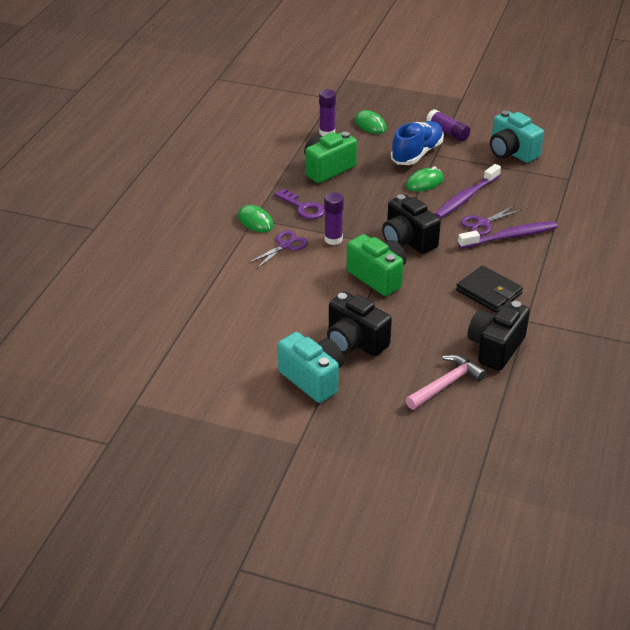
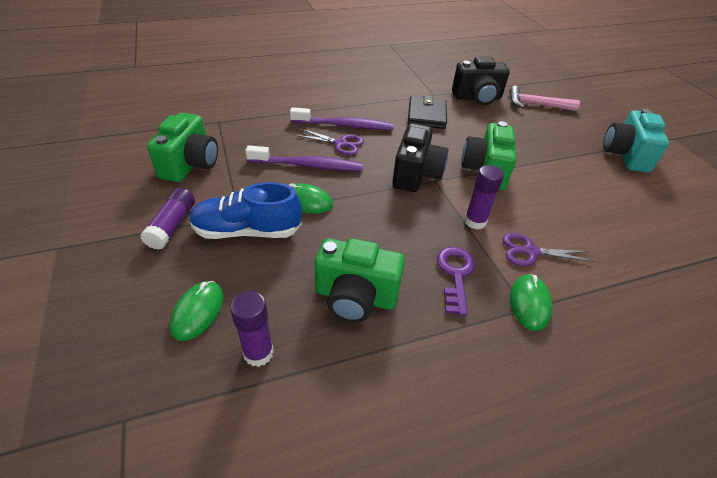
camera: 130 degrees left, 5 degrees up
black camera [327,292,392,356] -> none
purple toothbrush [458,221,558,249] -> purple toothbrush turned 150 degrees clockwise [290,107,394,130]
turquoise camera [490,110,544,163] -> green camera [147,113,218,182]

